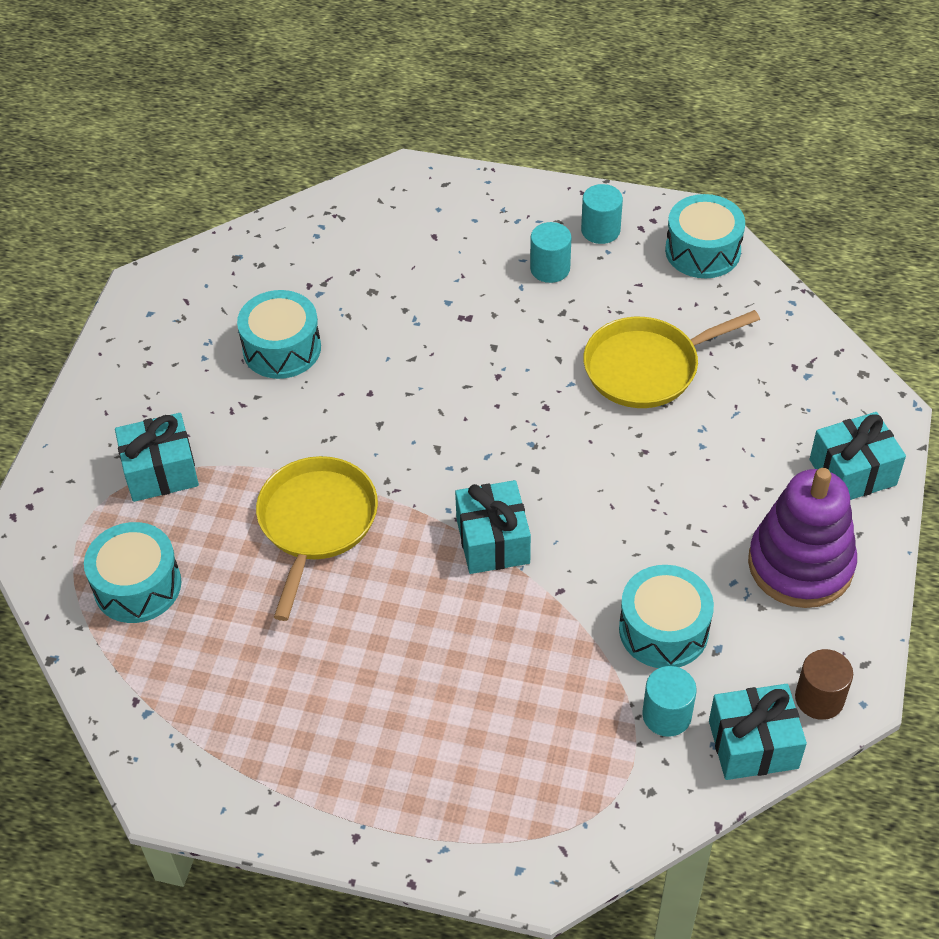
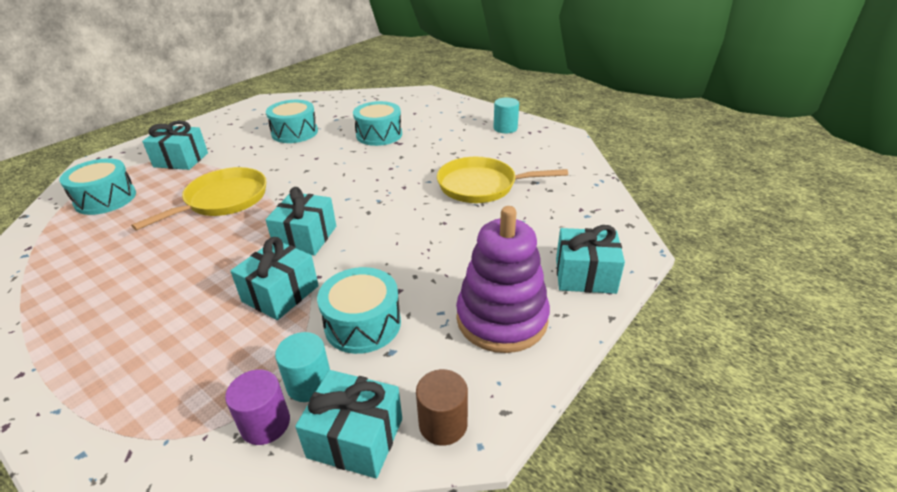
camera: 25 degrees right, 15 degrees down
turquoise cylinder [530,222,572,283] -> none
turquoise drum [665,194,745,278] -> turquoise drum moved to [353,101,402,146]
none -> purple cylinder [225,369,290,445]
none -> turquoise gift [230,237,319,320]

